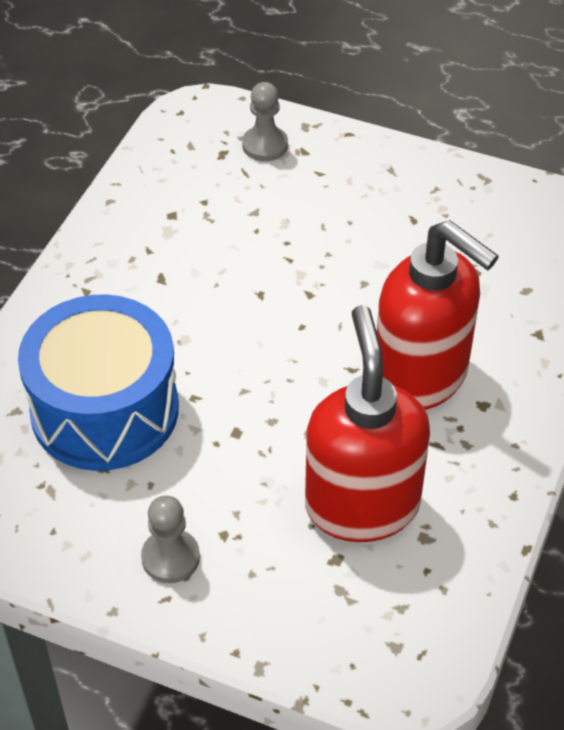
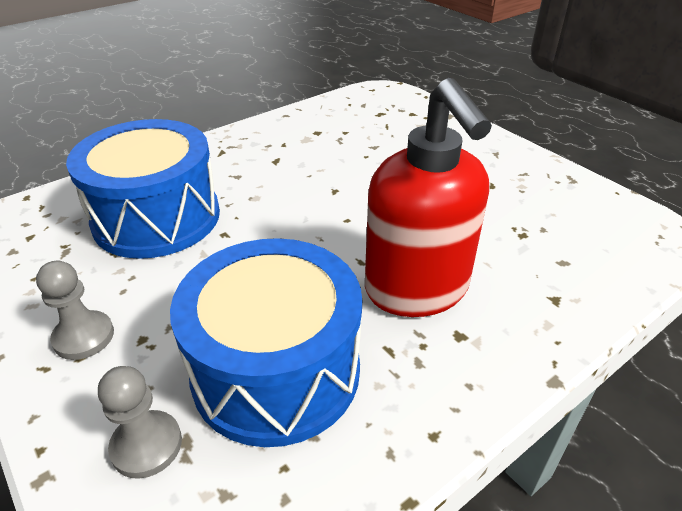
camera: 30 degrees right, 10 degrees down
grey pawn [242,82,288,161] -> grey pawn moved to [98,366,182,479]
red soap dispenser [305,305,430,542] -> blue drum [170,238,362,447]

